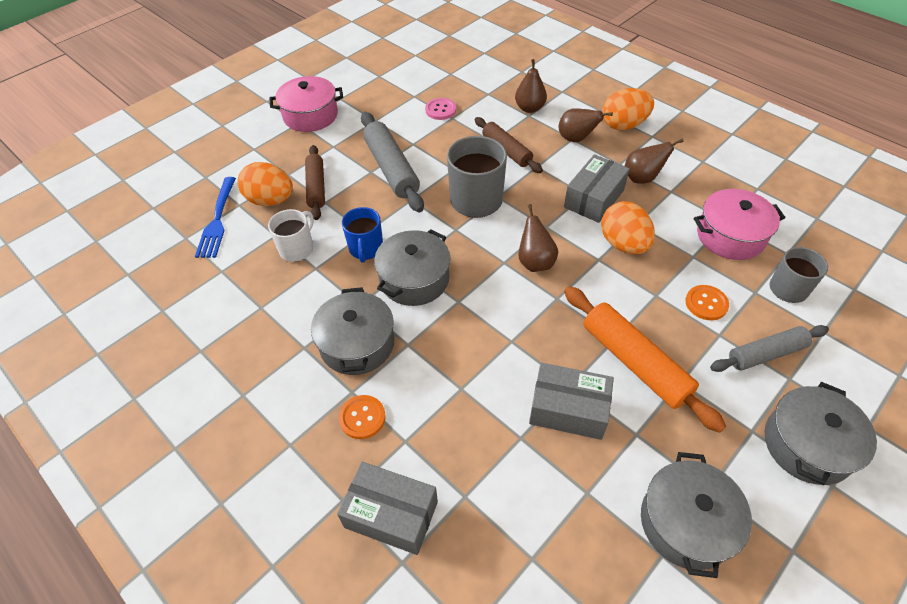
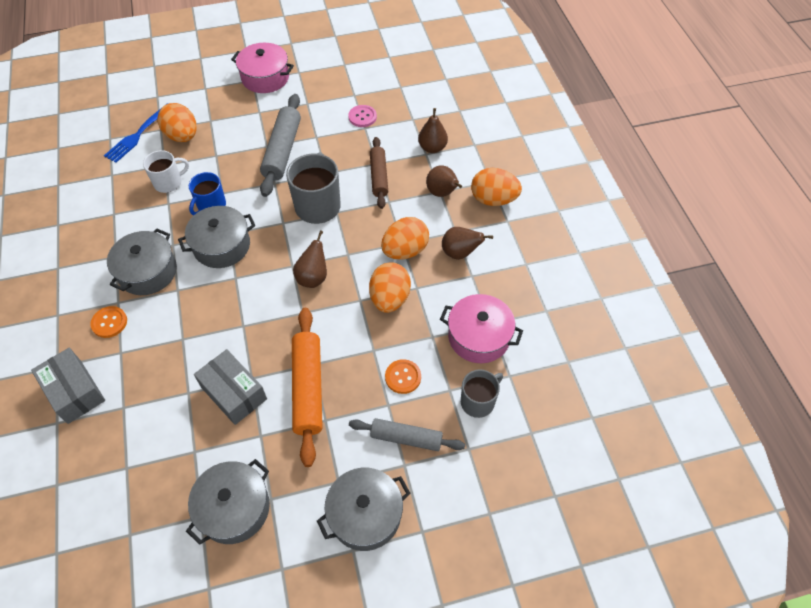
camera: 30 degrees right, 5 degrees up
brown rolling pin [305,145,325,220] -> none
grey box [564,154,630,223] -> orange egg [381,217,429,260]

